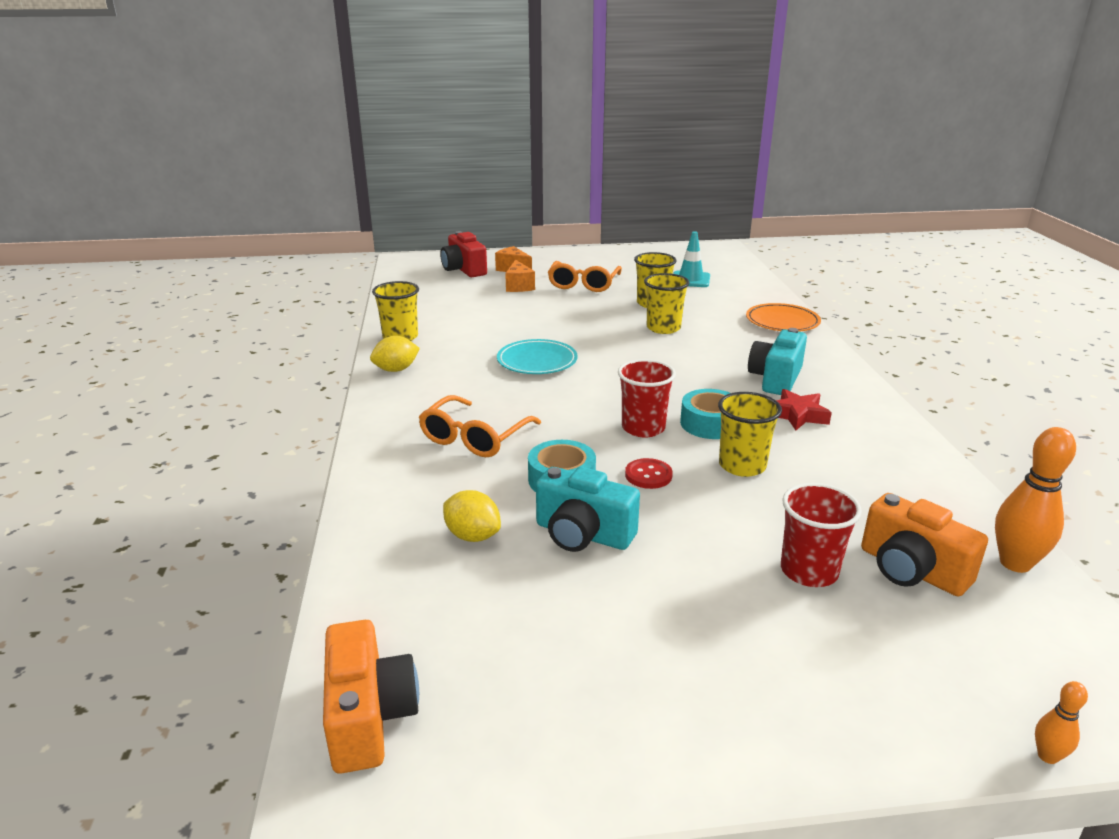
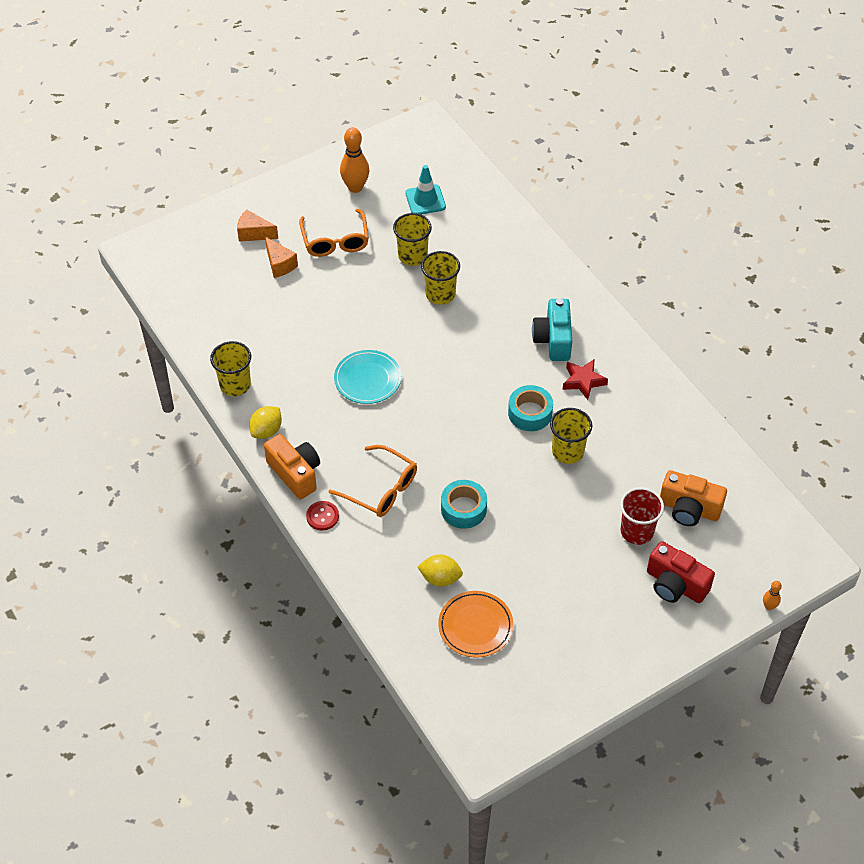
camera: 25 degrees left, 25 degrees up
orange camera [323,620,419,774] -> orange camera moved to [264,434,320,499]
orange glasses [419,395,541,457] -> orange glasses turned 60 degrees counterclockwise [329,445,417,517]
red camera [440,231,487,277] -> red camera moved to [647,541,715,603]
turquoise camera [536,467,640,552] -> none
red cup [618,359,676,438] -> none
red button [625,458,673,489] -> red button moved to [306,501,339,530]
orange plate [746,303,821,332] -> orange plate moved to [438,591,513,657]
orange bowling pin [995,427,1076,573] -> orange bowling pin moved to [340,127,369,193]

